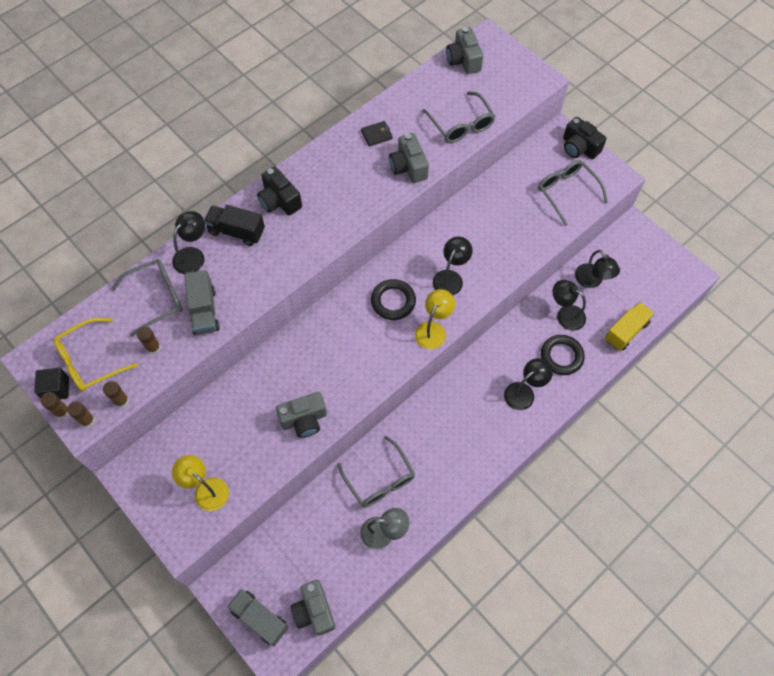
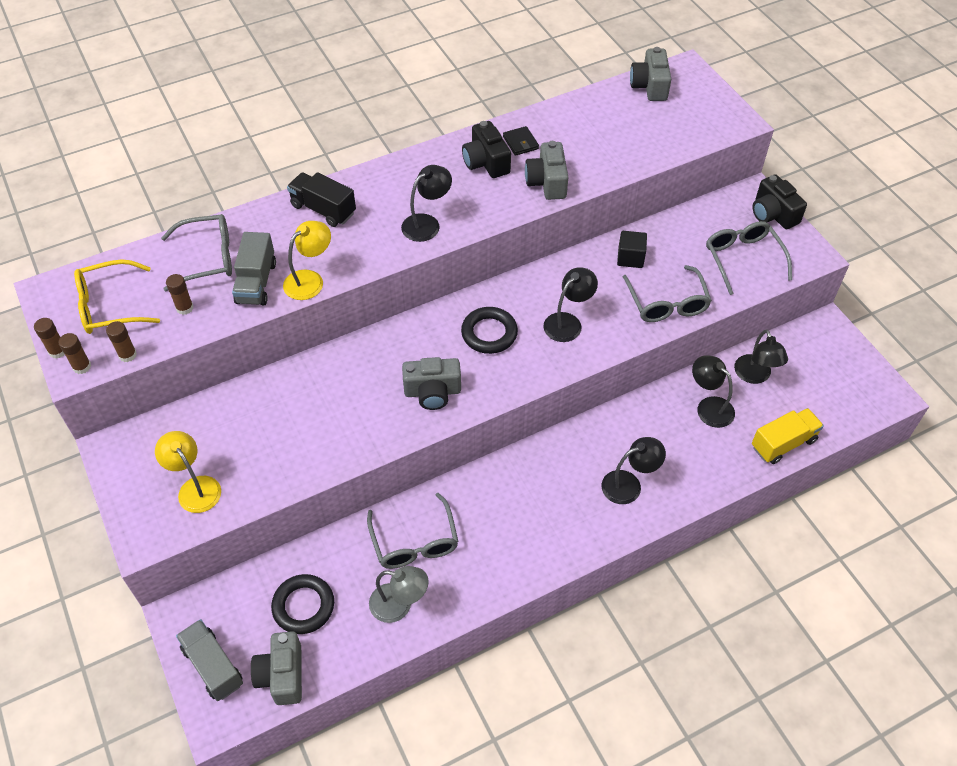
camera: 15 degrees right, 10 degrees down
black cube [34,368,69,399] -> black cube moved to [617,231,647,268]
black lamp [172,211,205,274] -> black lamp moved to [401,165,452,242]
black camera [257,167,302,215] -> black camera moved to [462,121,511,178]
grey camera [276,392,327,438] -> grey camera moved to [402,357,461,410]
black wallet [361,121,393,146] -> black wallet turned 75 degrees clockwise [503,126,539,156]
yellow lamp [415,289,455,349] -> yellow lamp moved to [283,221,331,300]
grey glasses [423,91,495,143] -> grey glasses moved to [623,265,712,322]
black ring [541,335,585,375] -> black ring moved to [271,574,334,634]

